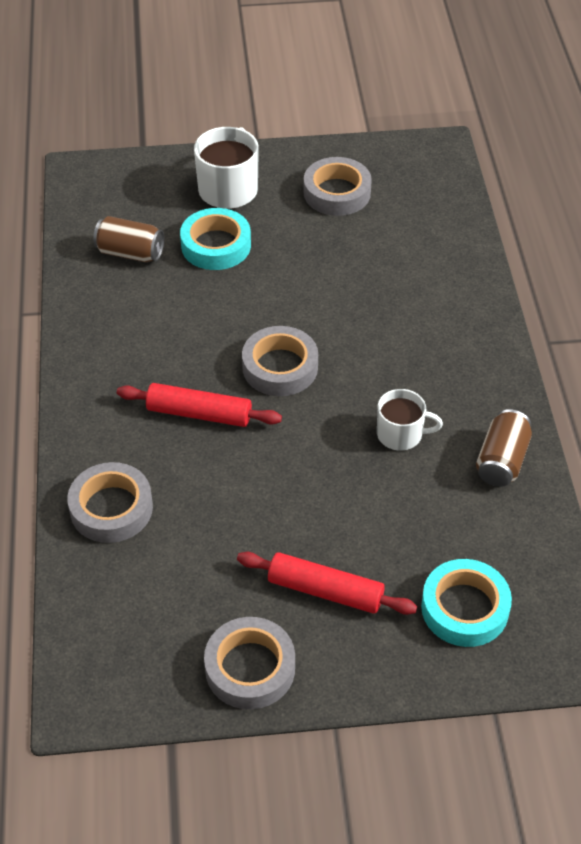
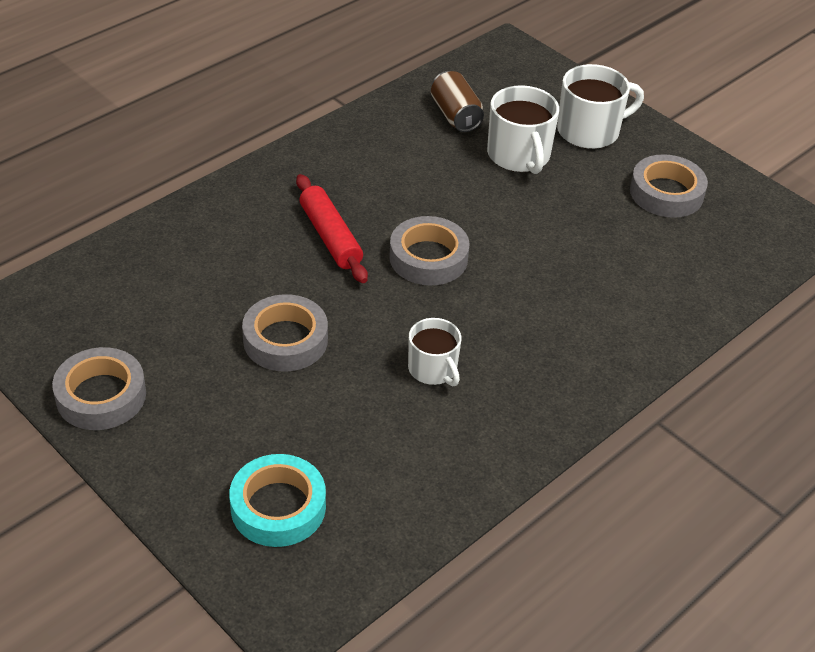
camera: 50 degrees right, 5 degrees down
grey tape [67,462,153,543] -> grey tape moved to [242,294,328,372]
turquoise tape [180,208,251,270] -> white mug [487,85,559,174]
red rolling pin [237,552,417,615] -> none
brown can [476,409,532,487] -> none

